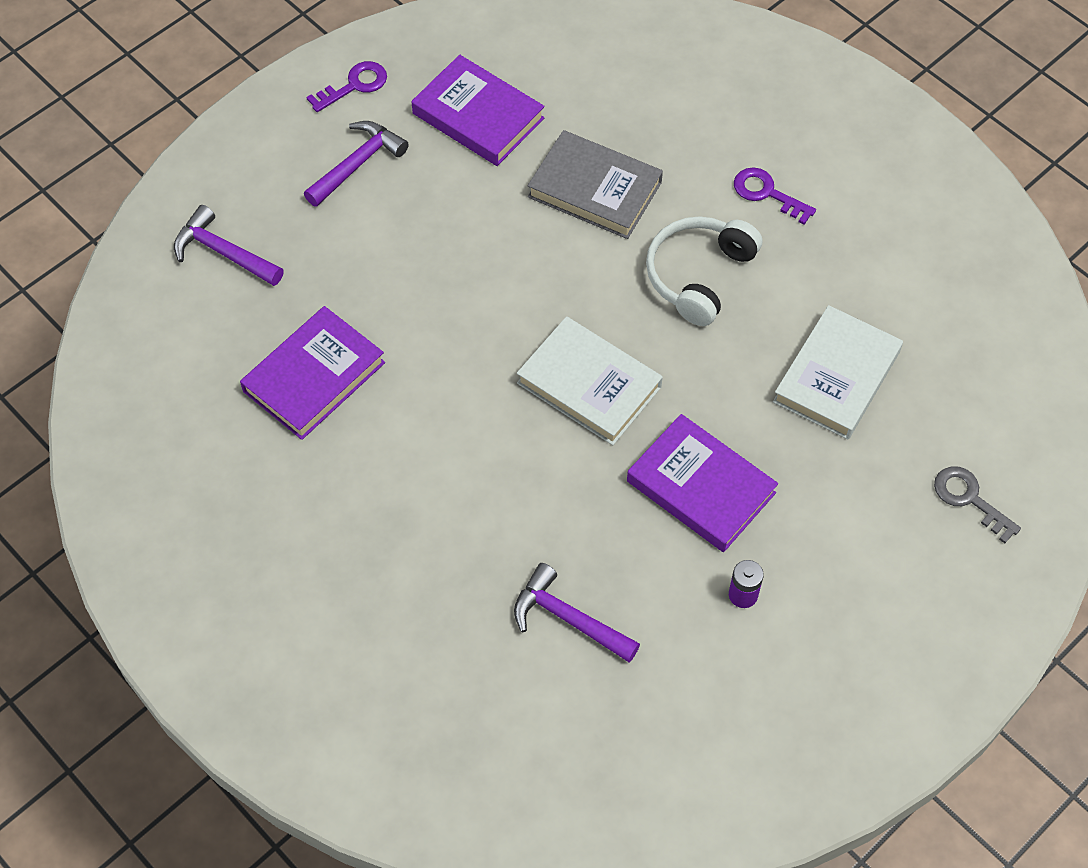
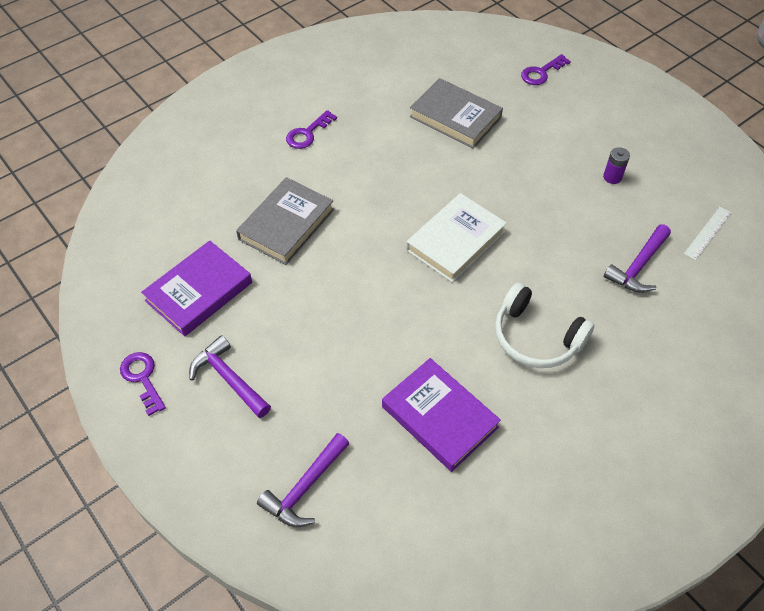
camera: 85 degrees left, 5 degrees down
purple book [627,414,778,552] -> none
white headphones [646,216,762,326] -> white headphones moved to [495,283,594,368]
white book [773,305,903,439] -> grey book [410,78,503,149]
grey key [934,466,1021,543] -> purple key [521,54,571,85]
none -> white ruler [684,207,731,260]

